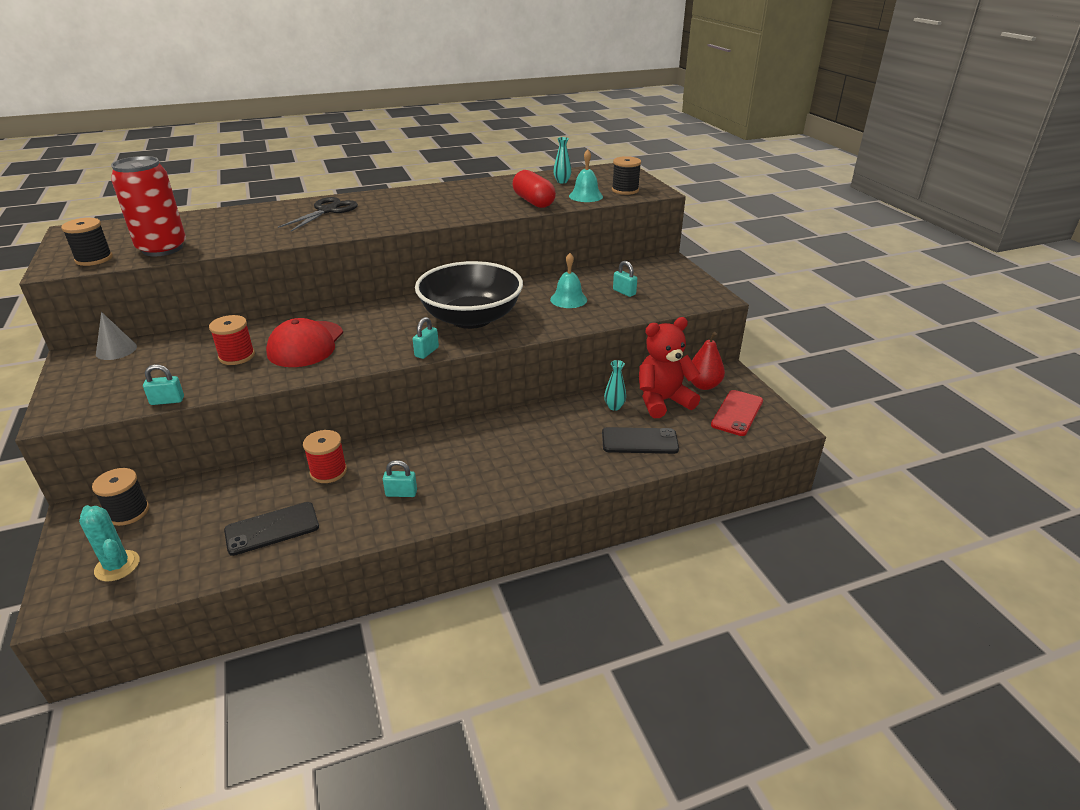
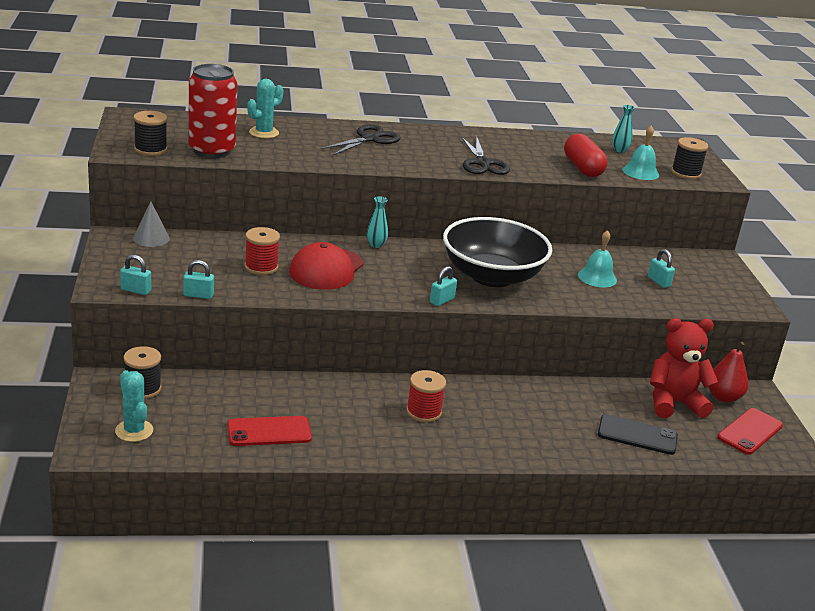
camera: 10 degrees right, 5 degrees down
black phone [224,502,319,556] -> red phone [227,416,312,446]
red spool [303,430,347,483] -> red spool moved to [407,370,446,422]
turquoise padlock [383,460,417,497] -> turquoise padlock moved to [120,255,151,295]
turquoise vase [604,360,626,411] -> turquoise vase moved to [367,197,388,248]
none -> turquoise cactus [247,79,283,138]
none -> black scissors [461,137,510,175]

